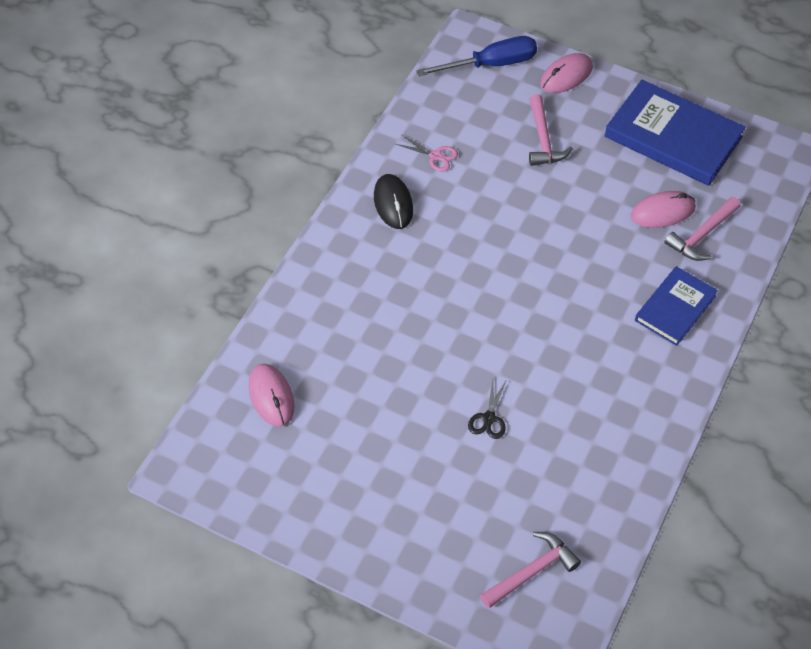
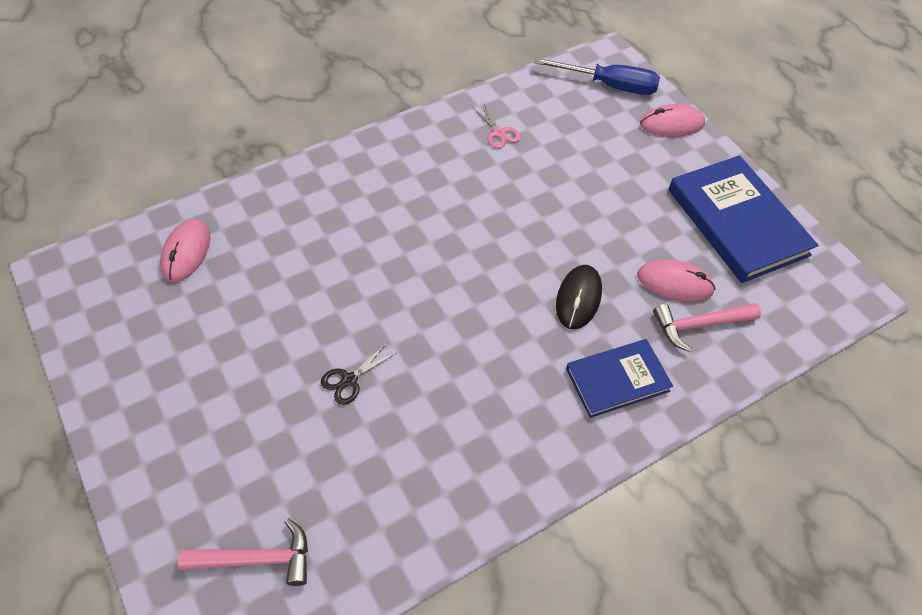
camera: 30 degrees right, 0 degrees up
black mouse [374,174,413,229] -> black mouse moved to [556,265,602,329]
pink hammer [529,94,573,166] -> none

